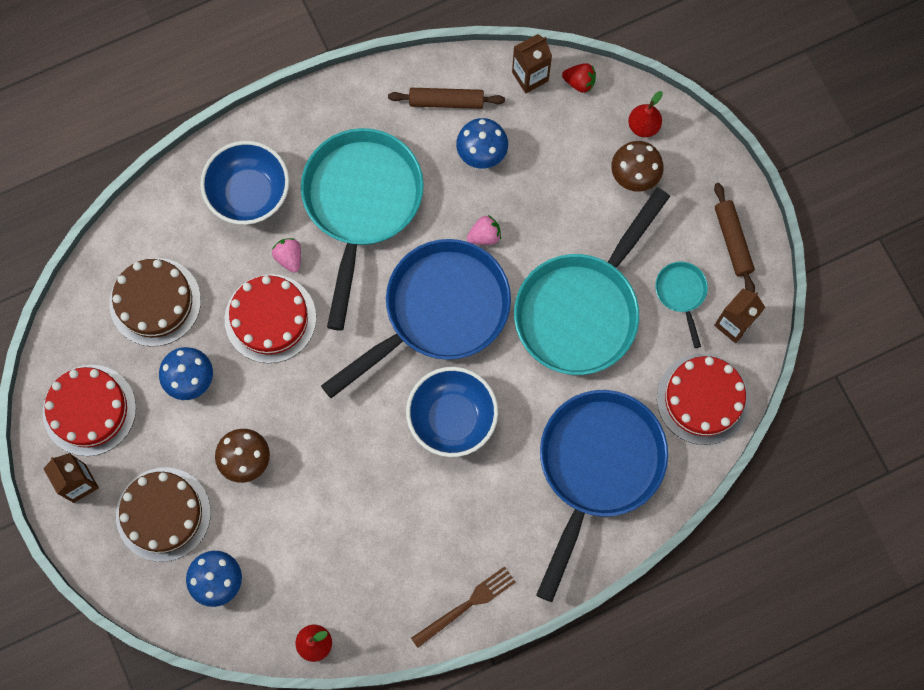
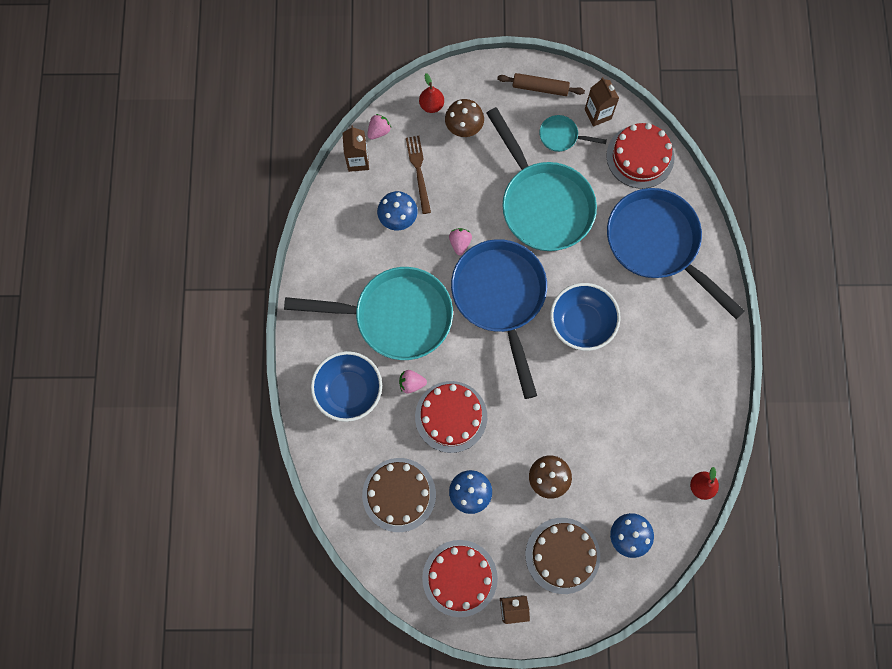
camera: 65 degrees left, 0 degrees up
turquoise pan [301,128,424,330] -> turquoise pan turned 150 degrees clockwise [284,267,453,360]
brown rolling pin [388,88,505,109] -> none
brown fork [411,566,516,648] -> brown fork moved to [406,136,431,214]
red strawberry [562,63,596,93] -> pink strawberry [367,114,391,140]

